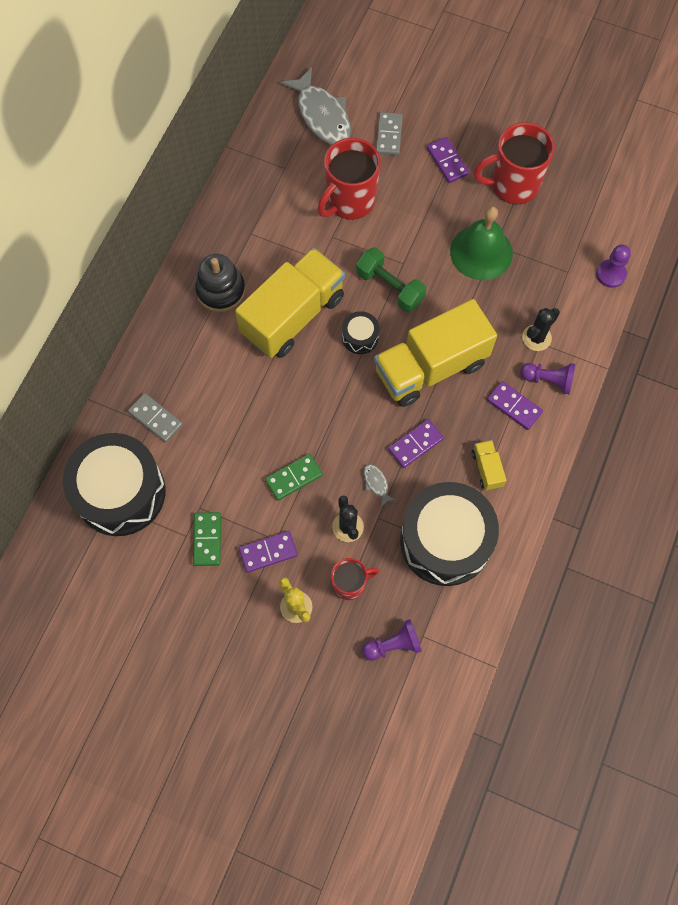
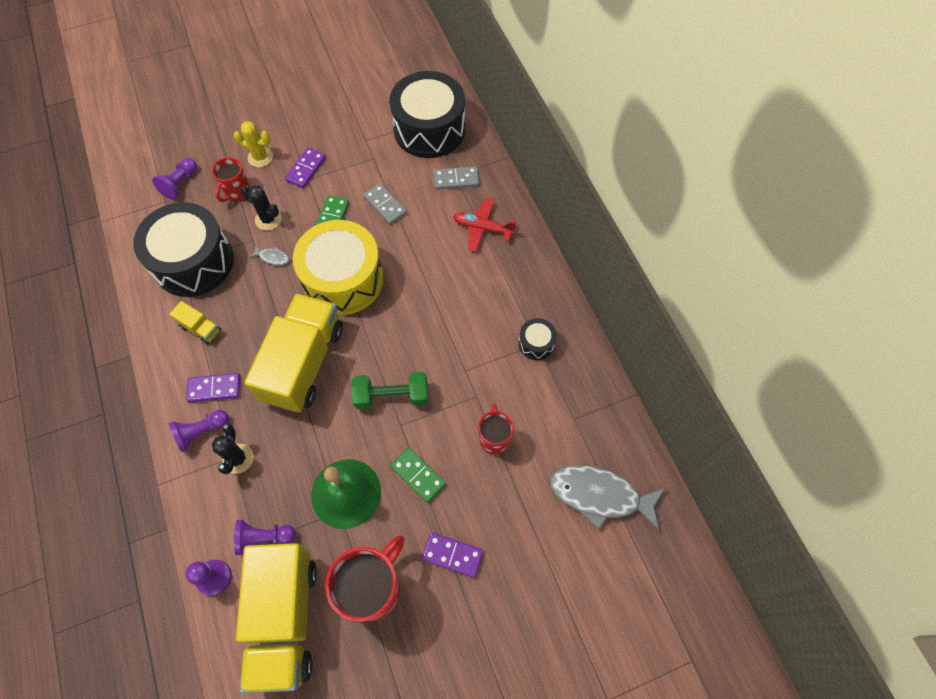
camera: 135 degrees right, 5 degrees down
green domino [193,512,221,566] -> green domino moved to [390,448,446,503]
black stacking toy [195,253,245,312] -> none
yellow truck [235,248,345,358] -> yellow truck moved to [236,543,317,693]
red mug [317,138,381,220] -> red mug [478,403,514,454], size x0.58
black drum [342,311,379,354] -> black drum moved to [518,318,557,360]
grey domino [376,112,403,155] -> grey domino moved to [363,183,407,225]
purple domino [388,419,444,468] -> none
none -> purple pawn [234,520,296,555]
none -> yellow drum [293,220,383,315]
none -> red plane [453,198,516,251]

